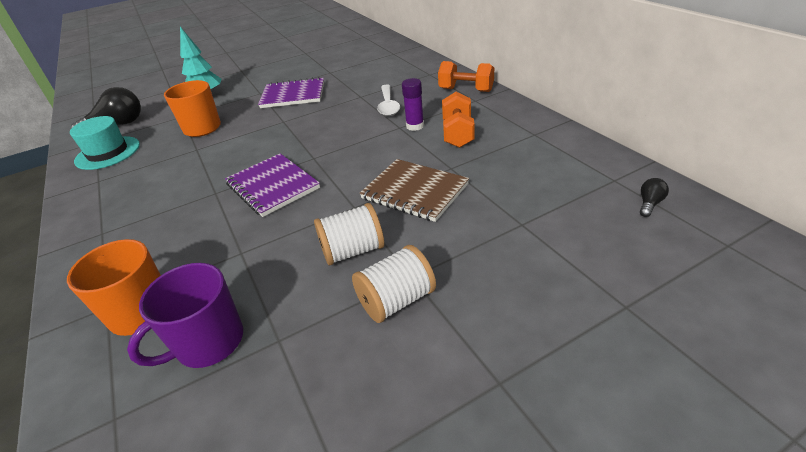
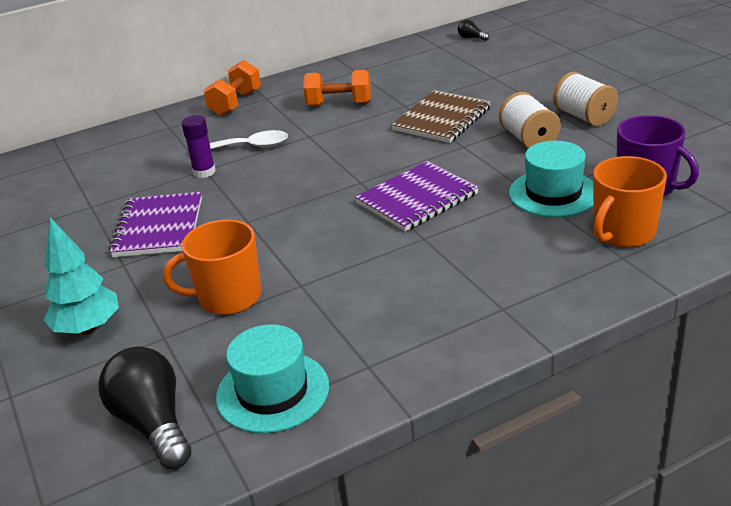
camera: 90 degrees left, 5 degrees down
purple glue stick [402,78,424,131] -> purple glue stick moved to [181,115,216,178]
none -> turquoise hat [509,141,593,217]

